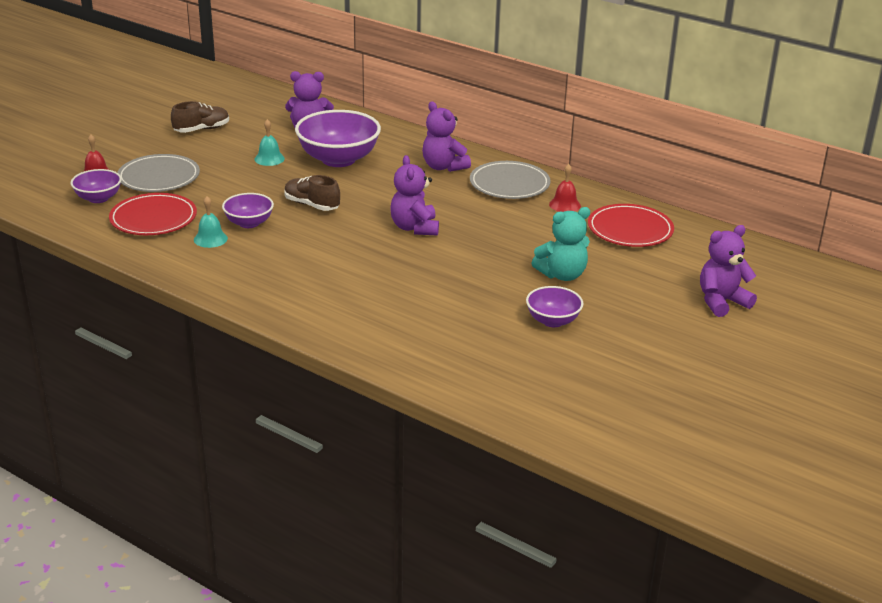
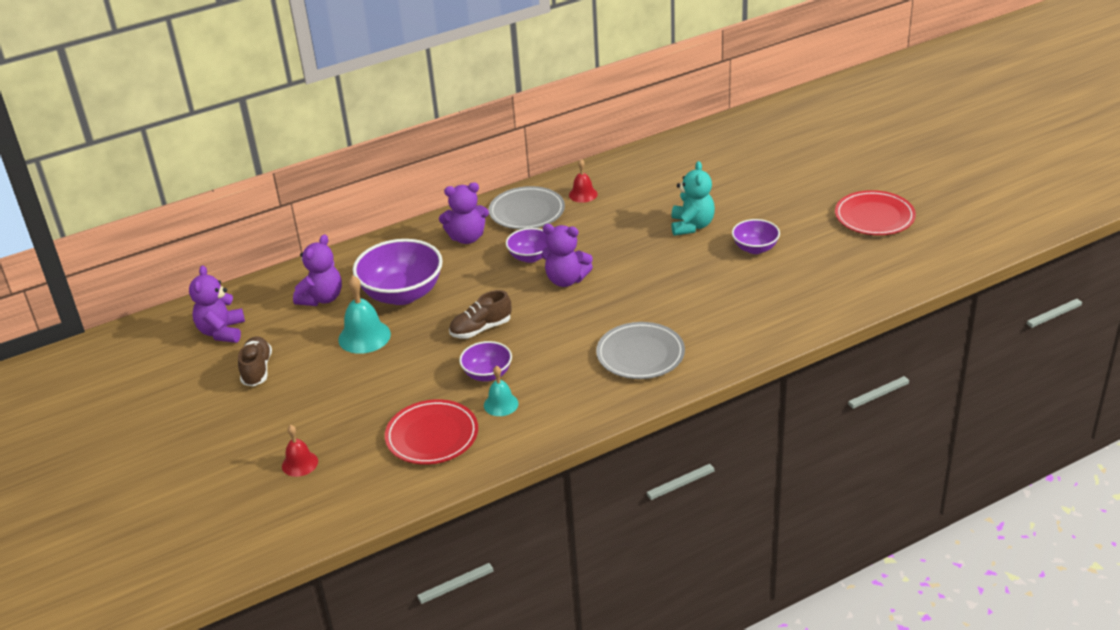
camera: 60 degrees left, 5 degrees up
purple bowl [71,169,122,203] -> purple bowl moved to [506,228,548,263]
grey plate [117,154,200,192] -> grey plate moved to [596,322,685,379]
turquoise bell [255,119,285,166] -> turquoise bell [338,276,391,354], size x1.61
red plate [588,204,674,247] -> red plate moved to [835,190,916,235]
purple teddy bear [700,225,757,317] -> purple teddy bear moved to [189,265,245,343]

